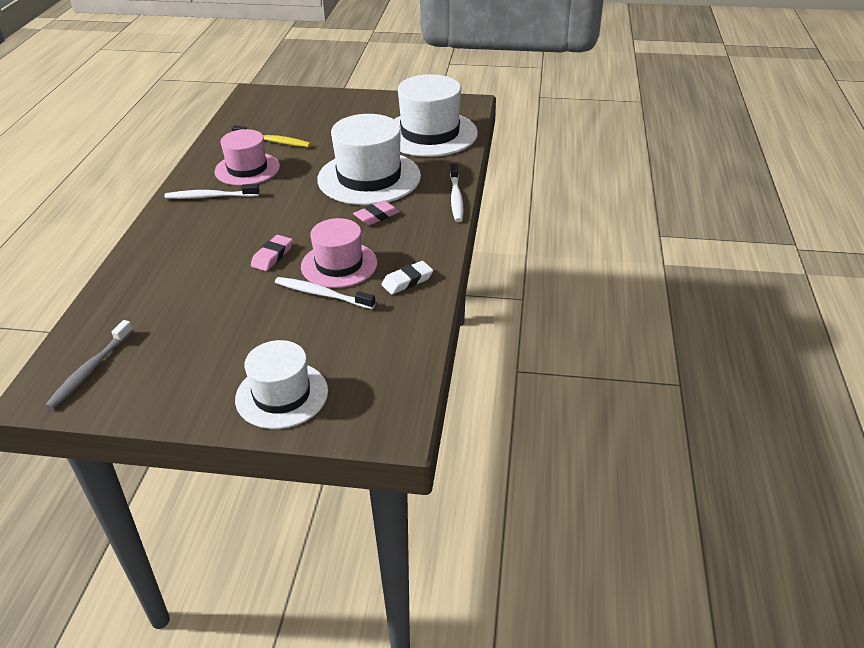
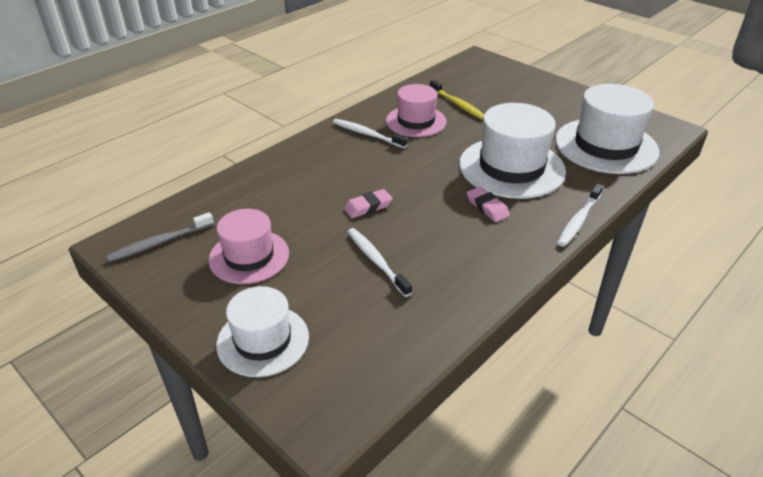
camera: 35 degrees right, 0 degrees up
pink hat [301,218,377,288] -> pink hat moved to [208,209,289,284]
pink eraser [353,200,400,225] -> pink eraser turned 60 degrees clockwise [467,186,510,222]
white eraser [381,261,433,295] -> none

